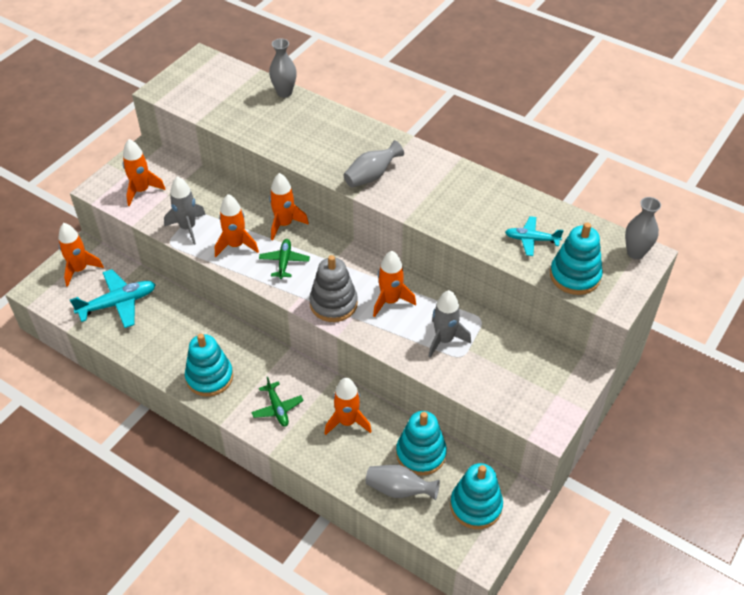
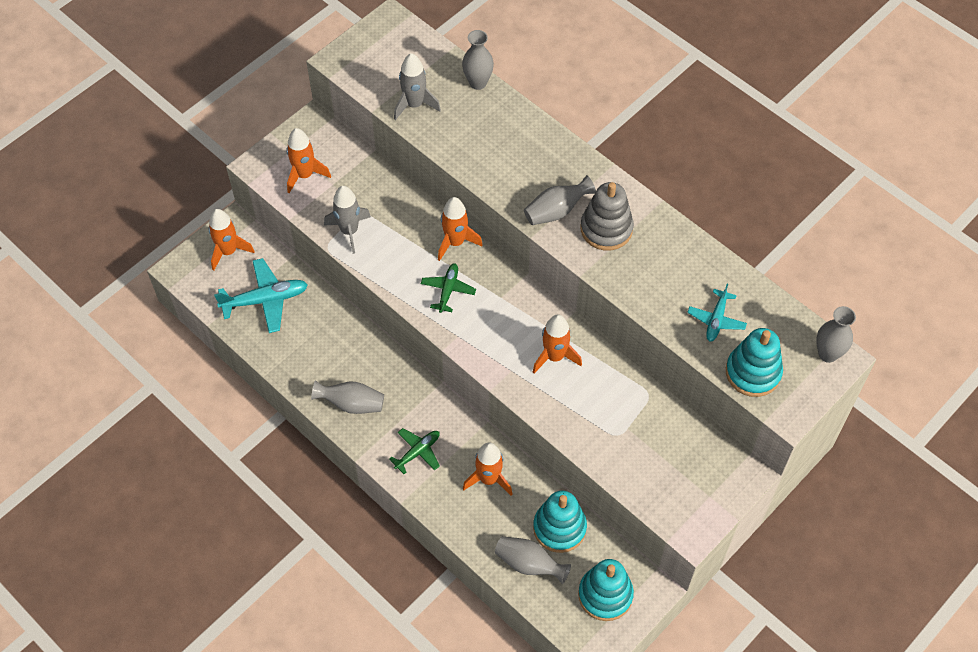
camera: 10 degrees right, 10 degrees up
turquoise stacking toy [185,334,233,397] -> grey vase [311,380,384,414]
orange rocket [215,194,259,257] -> none
green plane [251,377,304,427] -> green plane turned 120 degrees counterclockwise [389,428,440,474]
grey stacking toy [309,255,358,322] -> grey stacking toy moved to [580,182,634,251]
grey rocket [428,290,471,358] -> grey rocket moved to [394,53,441,120]
turquoise plane [505,216,564,256] -> turquoise plane turned 90 degrees counterclockwise [687,284,747,342]

